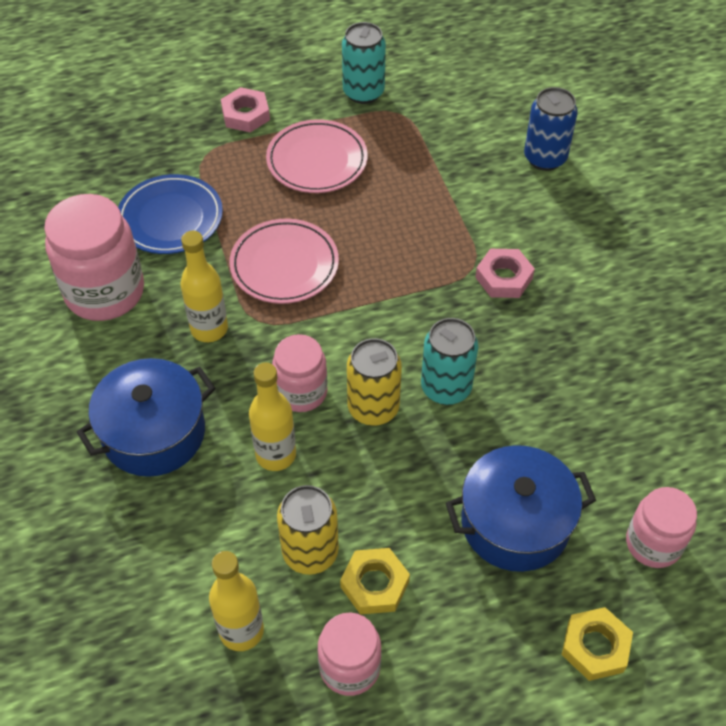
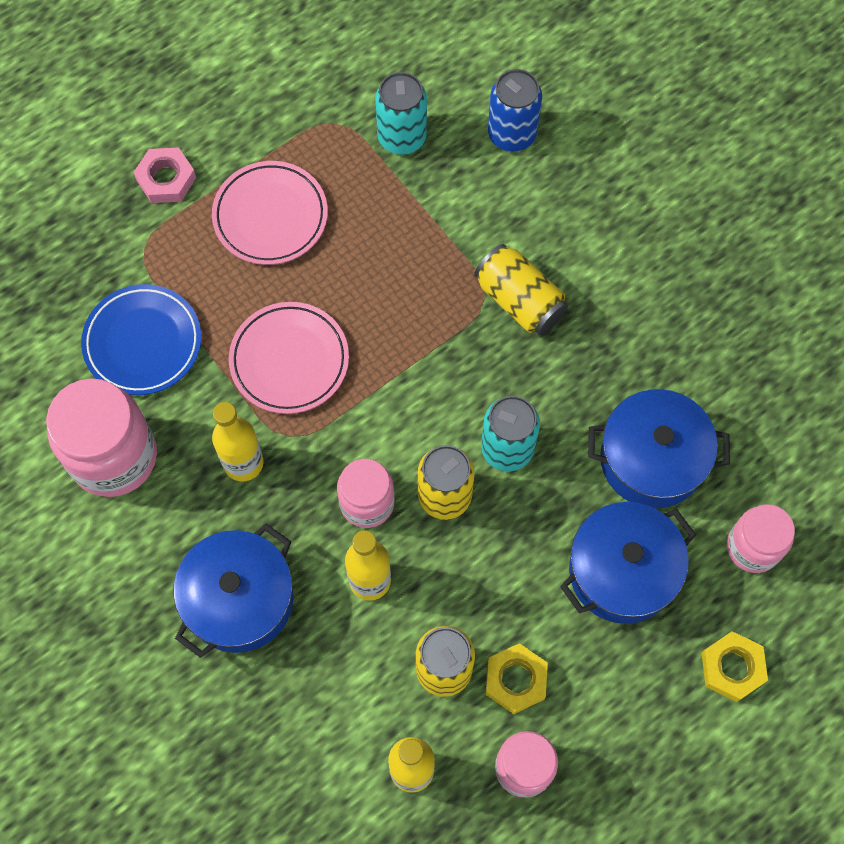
camera: 20 degrees left, 15 degrees up
turquoise can [342,22,386,104] -> turquoise can moved to [375,72,427,155]
pink nut [475,249,535,298] -> yellow can [474,244,568,335]
none -> blue pot [588,389,730,508]

